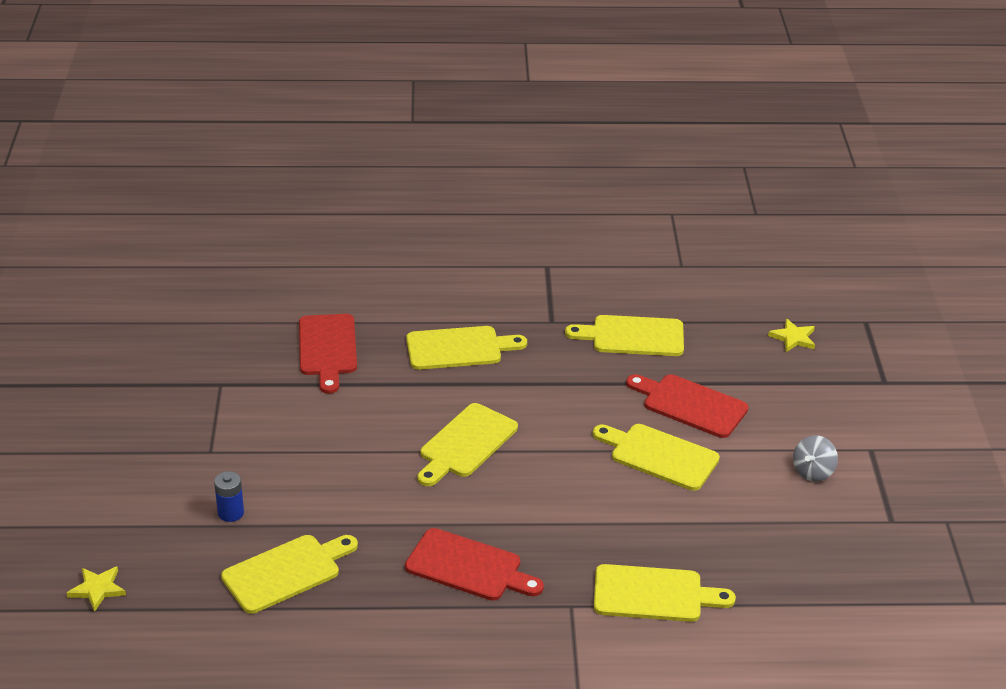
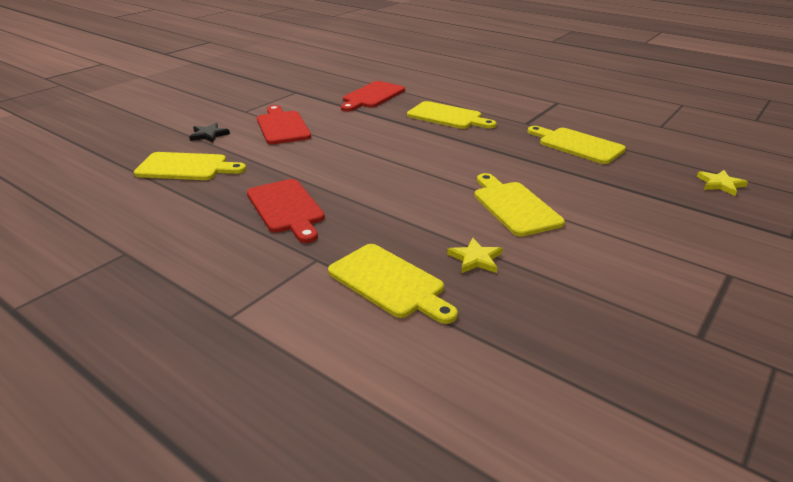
camera: 40 degrees right, 5 degrees down
yellow star [67,566,126,612] -> yellow star moved to [447,238,503,273]
blue battery [214,471,244,522] -> black star [189,123,230,143]
yellow cutting board [418,403,518,486] -> none
red cutting board [626,374,748,438] -> red cutting board moved to [257,105,311,144]
grey spinning top [793,435,838,482] -> none

